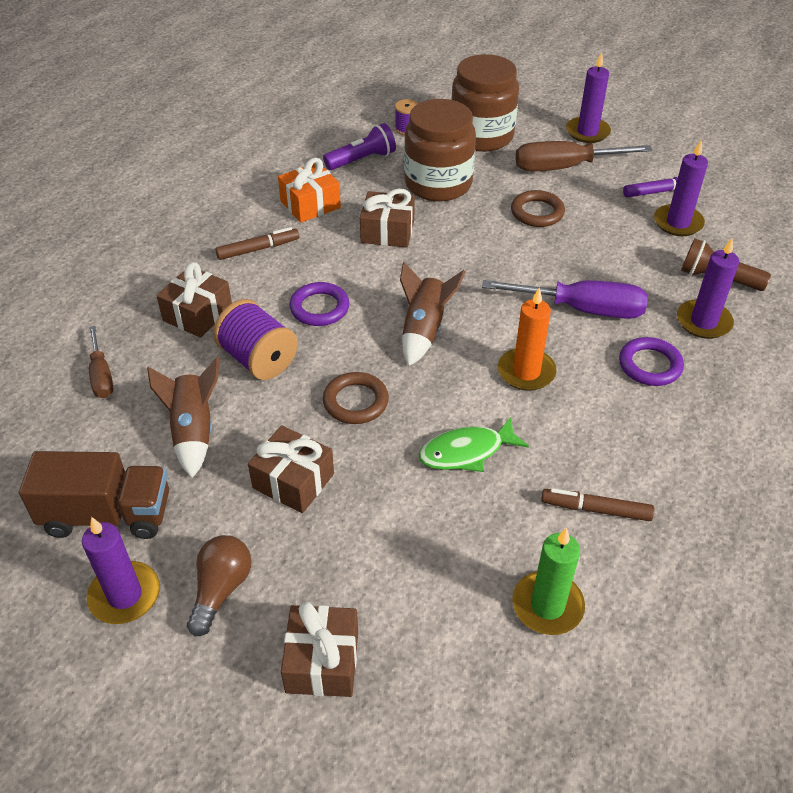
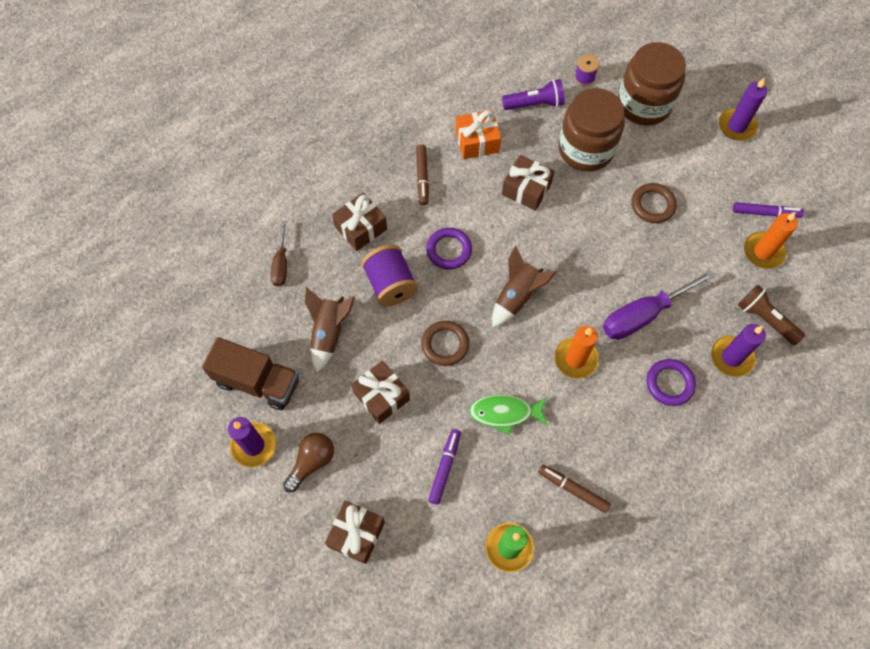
camera: 20 degrees right, 20 degrees up
brown marker [215,227,299,260] -> brown marker turned 90 degrees clockwise [416,144,429,205]
purple screwdriver [482,280,648,319] -> purple screwdriver turned 120 degrees clockwise [603,270,715,340]
brown screwdriver [515,141,653,172] -> none
purple candle [654,140,708,236] -> orange candle [744,212,798,269]
none -> purple marker [428,429,461,504]

